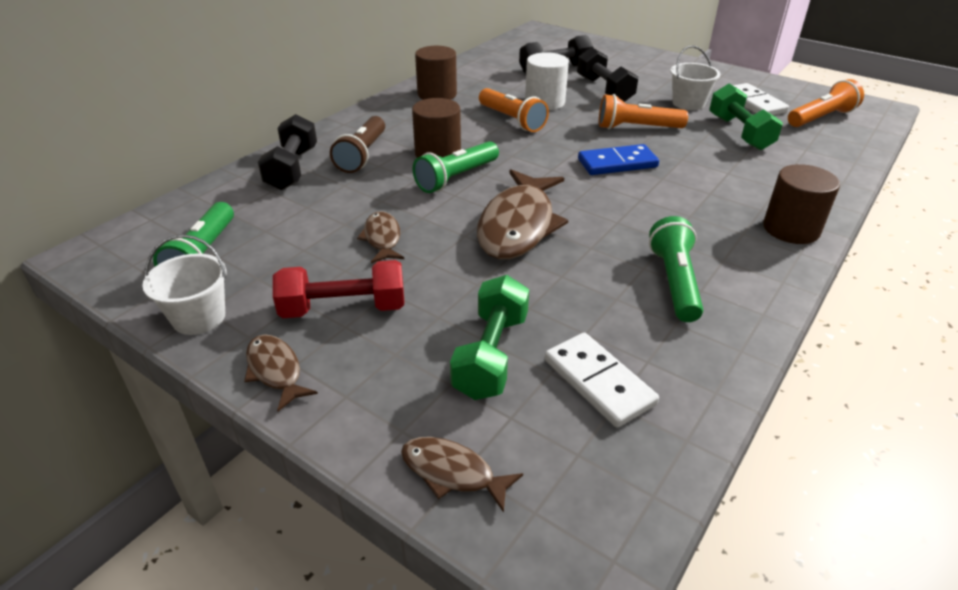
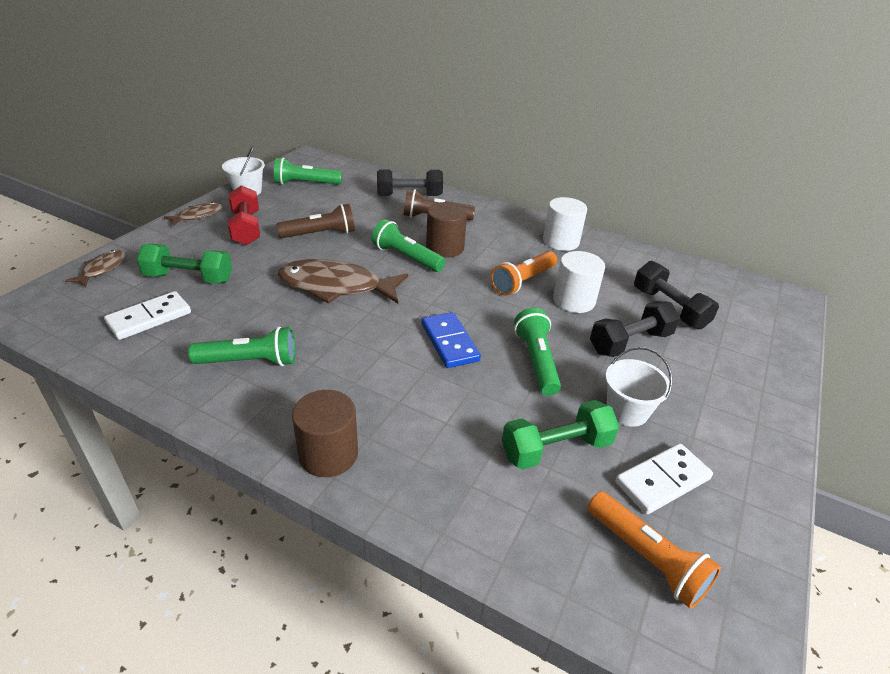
camera: 80 degrees right, 0 degrees up
brown fish [357,211,404,263] -> brown flashlight [276,204,355,238]
brown cylinder [415,46,457,100] -> white cylinder [543,197,587,251]
orange flashlight [599,94,688,129] -> green flashlight [514,308,561,396]

